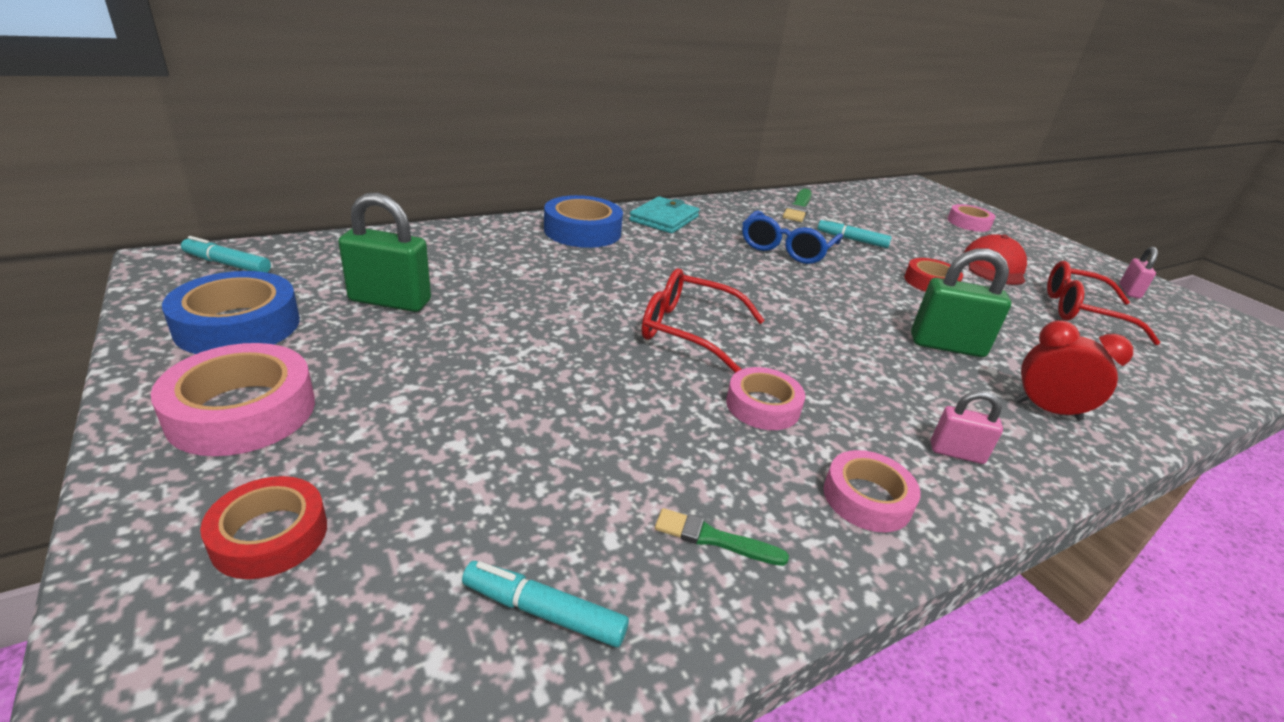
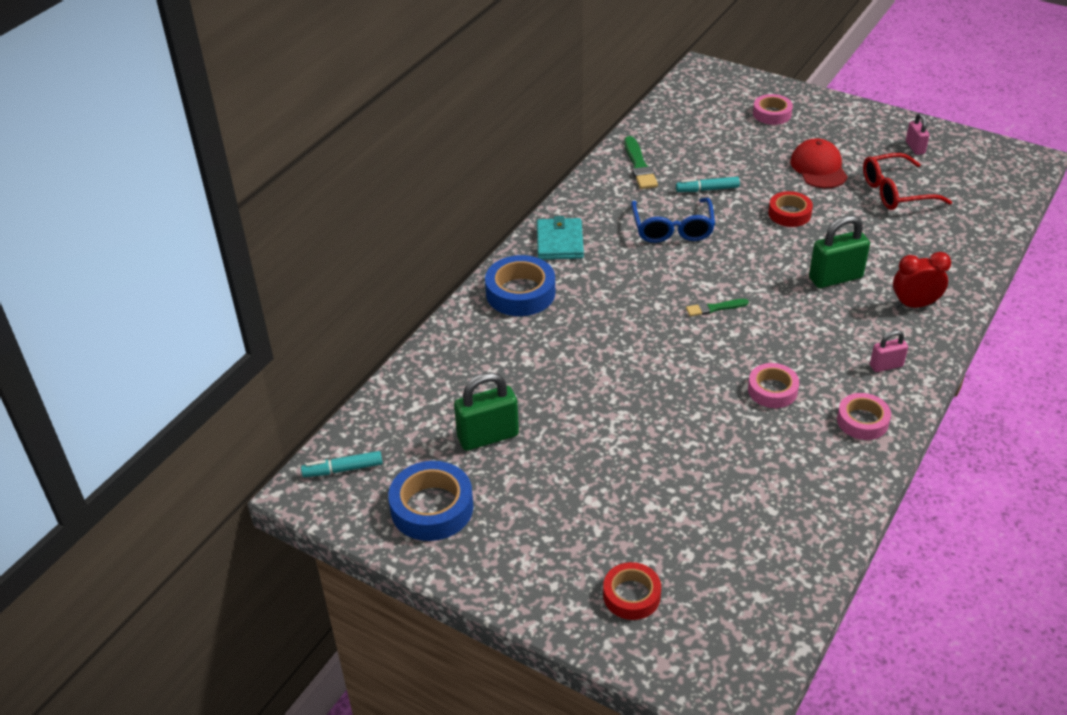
camera: 25 degrees left, 10 degrees up
pink tape [151,343,315,456] -> none
turquoise marker [462,561,629,647] -> none
red glasses [641,269,765,373] -> none
green brush [655,508,789,566] -> green brush moved to [686,299,749,316]

